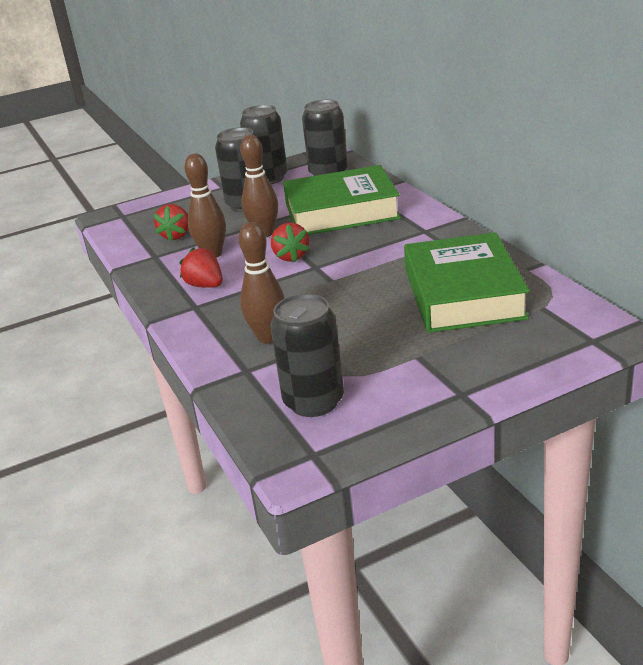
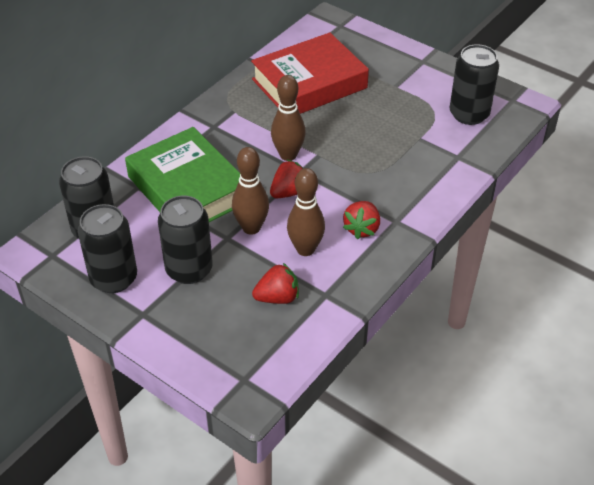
camera: 120 degrees left, 15 degrees up
brown bowling pin [238,222,285,344] -> brown bowling pin moved to [271,75,306,161]
green book [404,232,530,333] -> red book [251,32,369,114]

